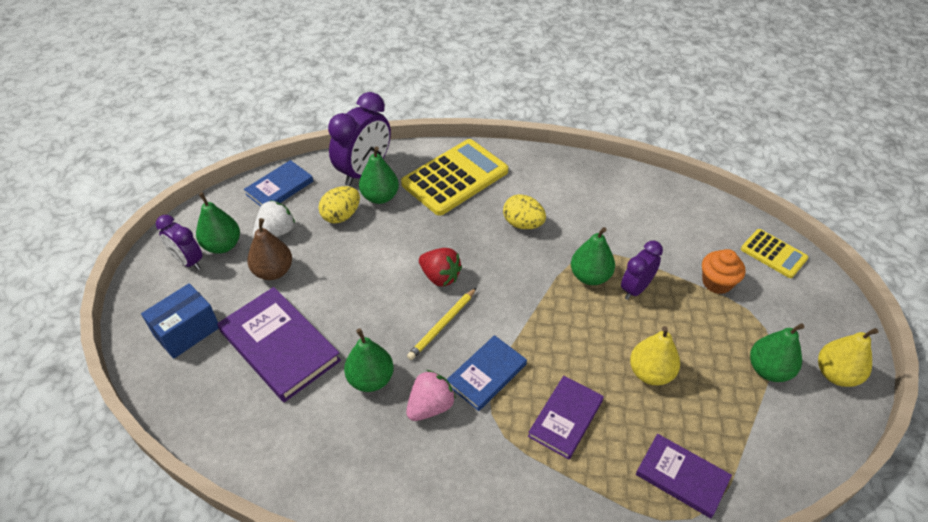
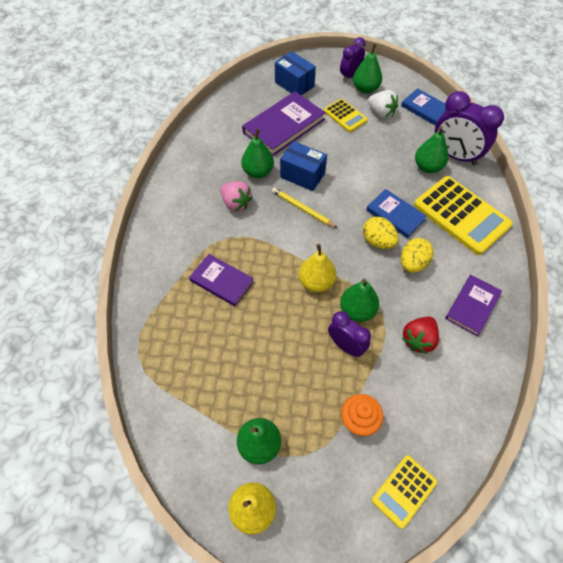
camera: 90 degrees right, 10 degrees up
brown pear [247,218,292,280] -> yellow calculator [324,99,368,132]
yellow egg [318,186,360,223] -> yellow egg moved to [363,217,399,249]
red strawberry [419,248,462,287] -> red strawberry moved to [402,317,439,354]
blue book [447,335,527,411] -> blue book moved to [366,189,427,238]
yellow pear [630,326,680,385] -> yellow pear moved to [299,244,336,292]
purple book [636,434,732,518] -> purple book moved to [445,275,502,336]
none -> blue box [280,141,327,191]

